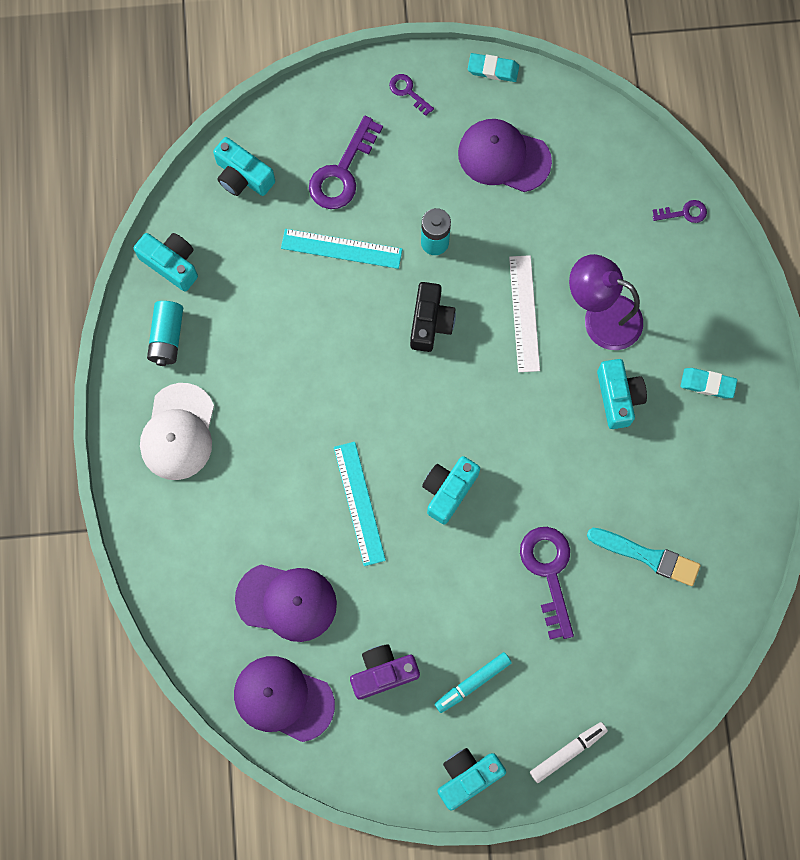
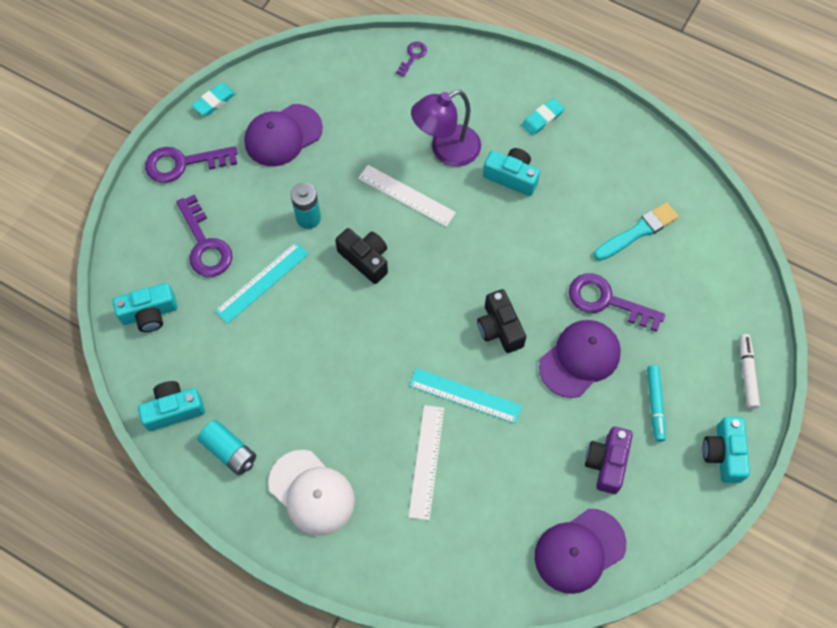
camera: 55 degrees left, 10 degrees down
purple cap [235,565,337,642] -> purple cap moved to [539,320,621,398]
purple key [389,74,434,116] -> purple key [145,146,238,183], size x1.95
turquoise camera [422,456,480,525] -> black camera [477,289,526,353]
none -> white ruler [408,405,444,520]

